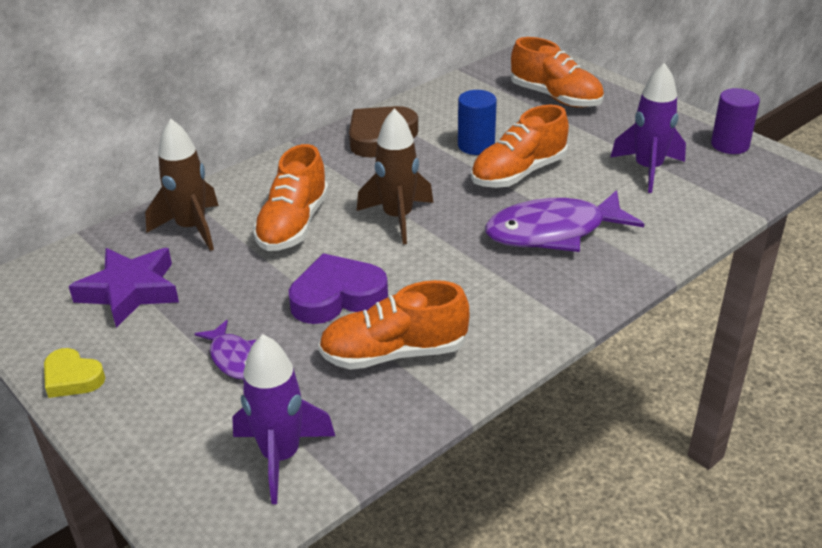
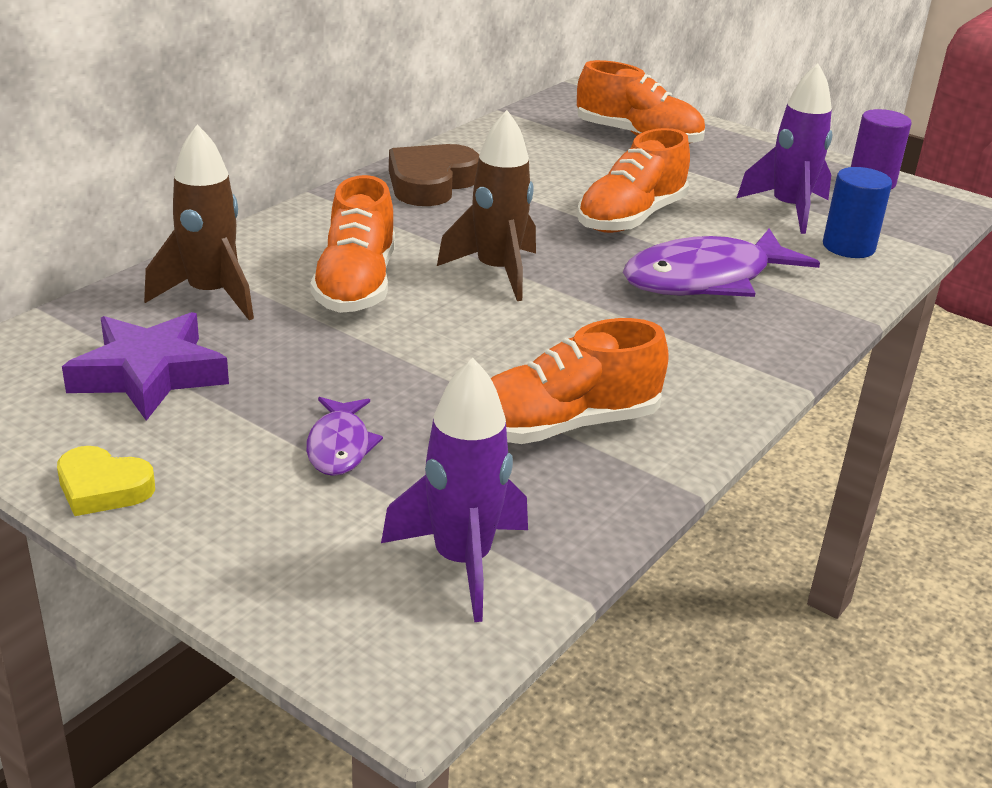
camera: 15 degrees left, 5 degrees down
purple fish [195,320,256,379] -> purple fish turned 45 degrees clockwise [306,397,383,476]
purple heart [289,253,388,324] -> none
blue cylinder [458,90,497,155] -> blue cylinder moved to [823,167,892,258]

